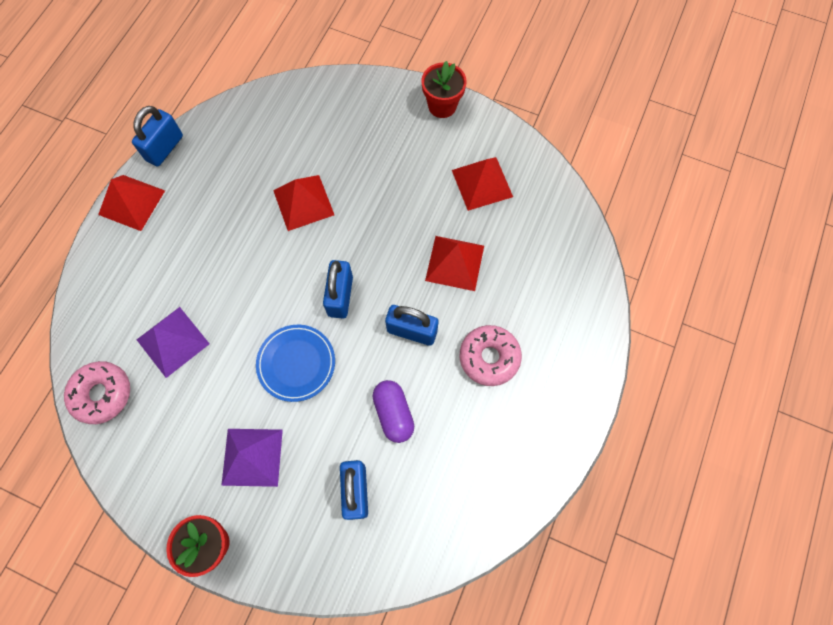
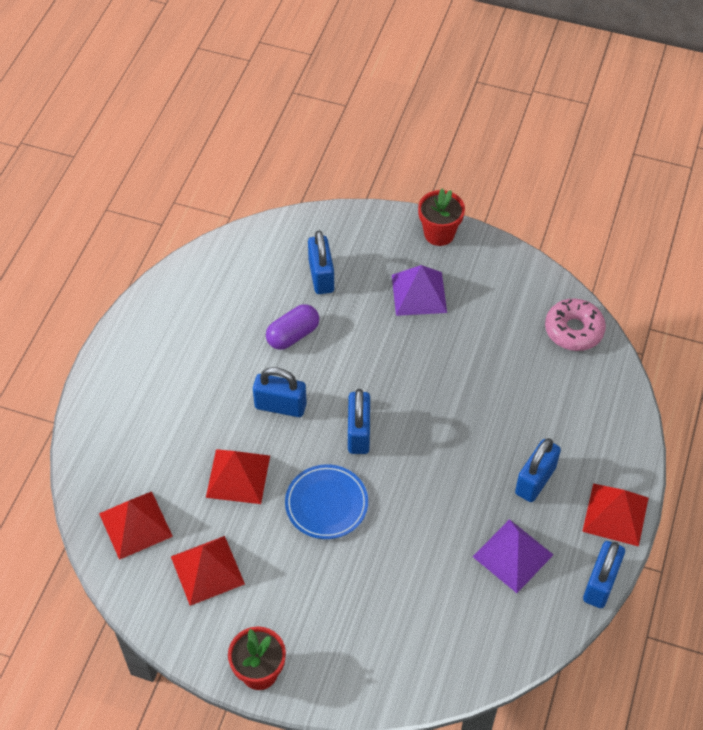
camera: 175 degrees right, 15 degrees down
purple pyramid [137,307,210,378] -> purple pyramid moved to [473,519,554,593]
blue plate [256,325,335,402] -> blue plate moved to [285,464,368,539]
red pyramid [273,175,334,231] -> red pyramid moved to [99,491,173,560]
purple capsule [372,380,414,443] -> purple capsule turned 75 degrees clockwise [266,304,319,350]
pink donut [460,325,522,386] -> none
none -> blue padlock [515,438,561,502]

